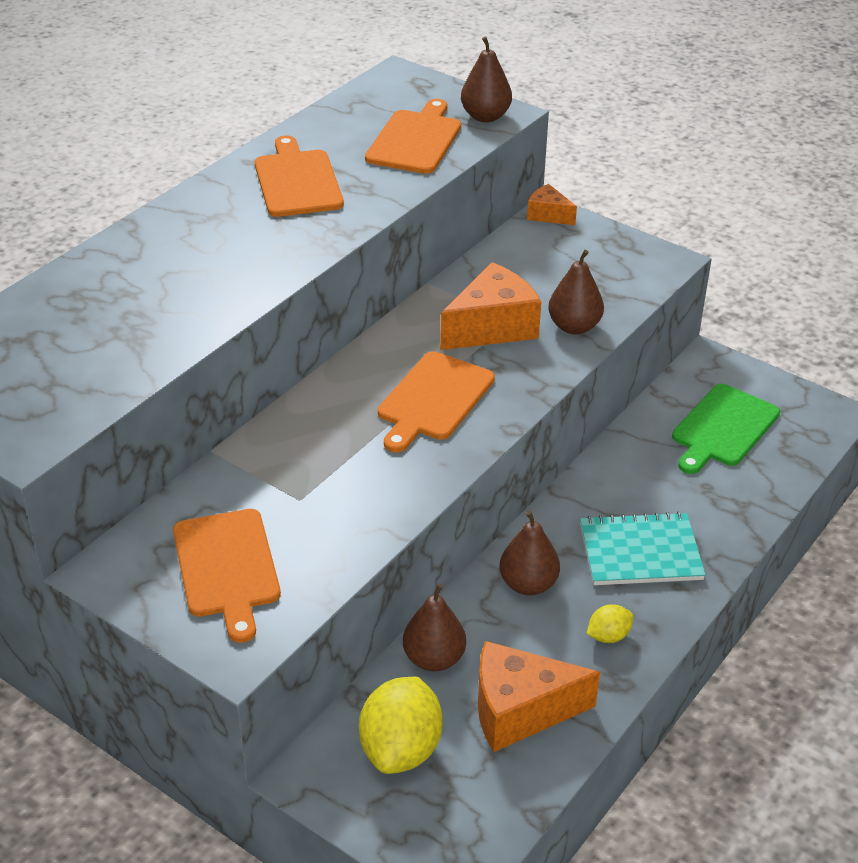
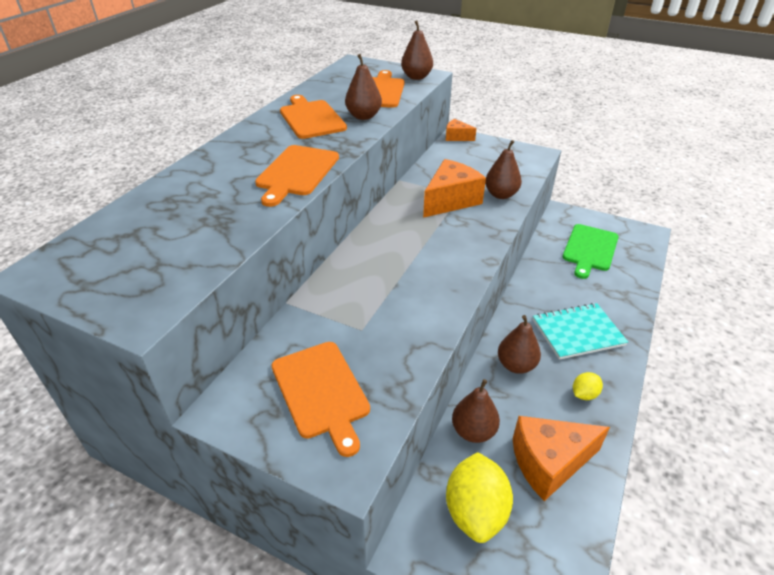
camera: 10 degrees left, 0 degrees up
orange cutting board [378,351,495,453] -> orange cutting board moved to [255,145,339,207]
none -> brown pear [345,54,382,120]

